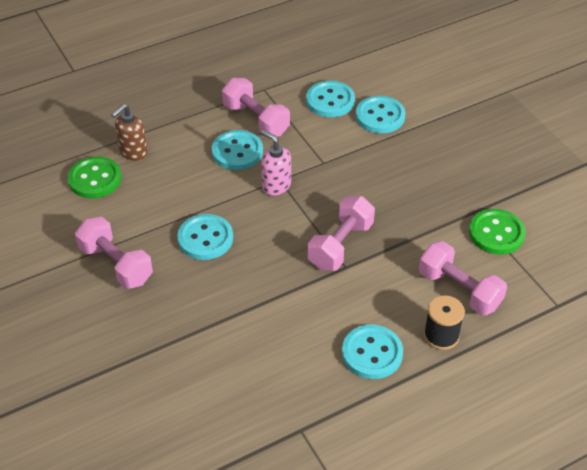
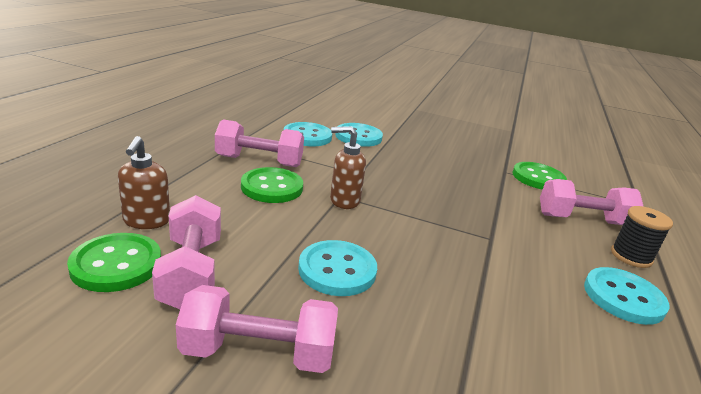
camera: 45 degrees left, 20 degrees down
turquoise button [212,130,263,170] -> green button [241,167,303,203]
pink soap dispenser [260,130,291,196] -> brown soap dispenser [330,126,366,209]
pink dumbbell [308,196,375,271] -> pink dumbbell moved to [152,195,221,309]

